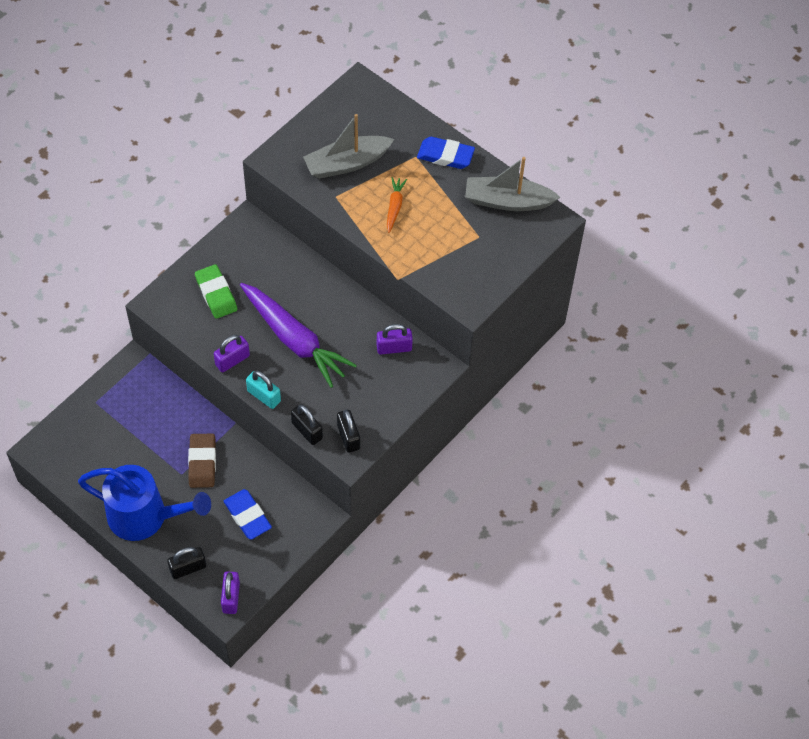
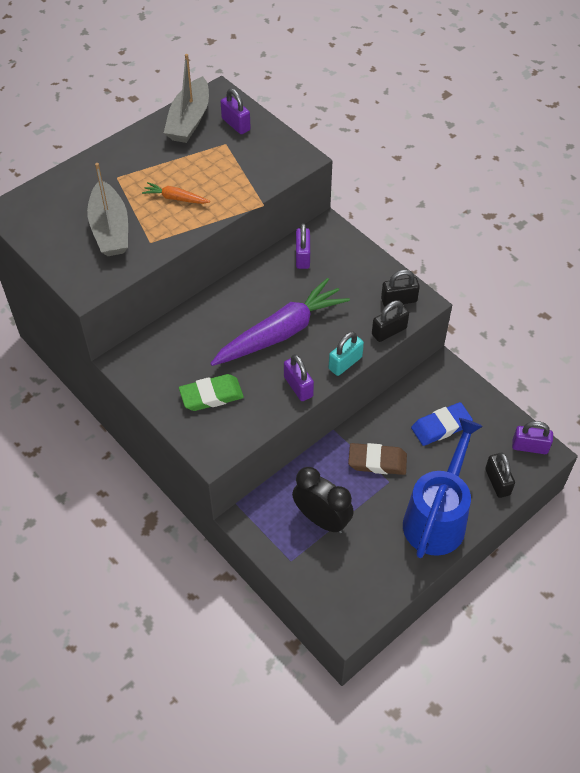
camera: 80 degrees left, 5 degrees down
blue eraser [417,137,475,169] -> none
none -> purple padlock [221,88,251,134]
none -> black clock [292,467,354,533]

